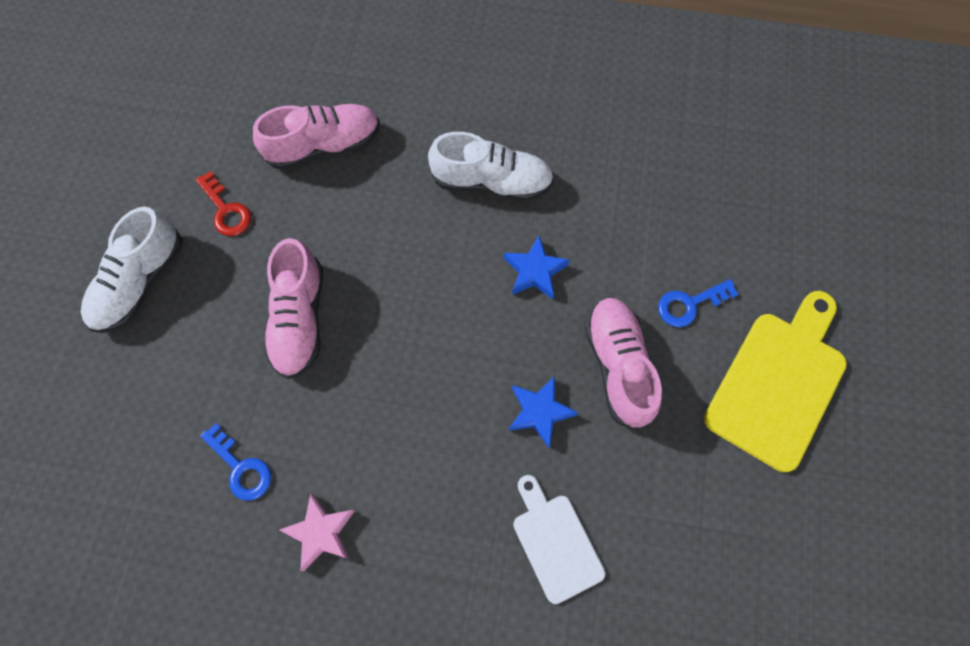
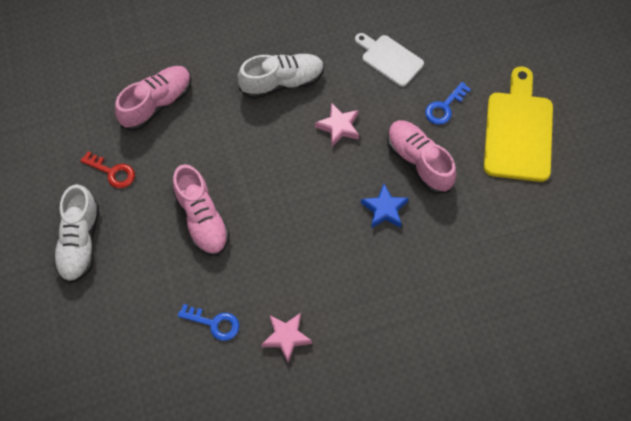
camera: 25 degrees left, 5 degrees down
blue star [504,236,570,299] -> pink star [315,102,359,147]
white cutting board [513,475,605,604] -> white cutting board moved to [355,33,424,87]

